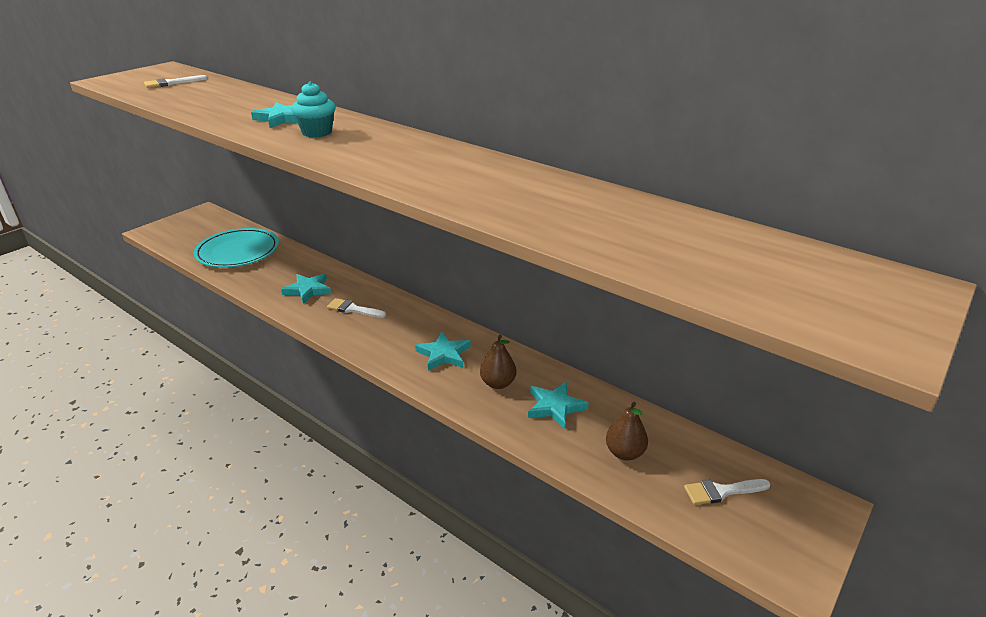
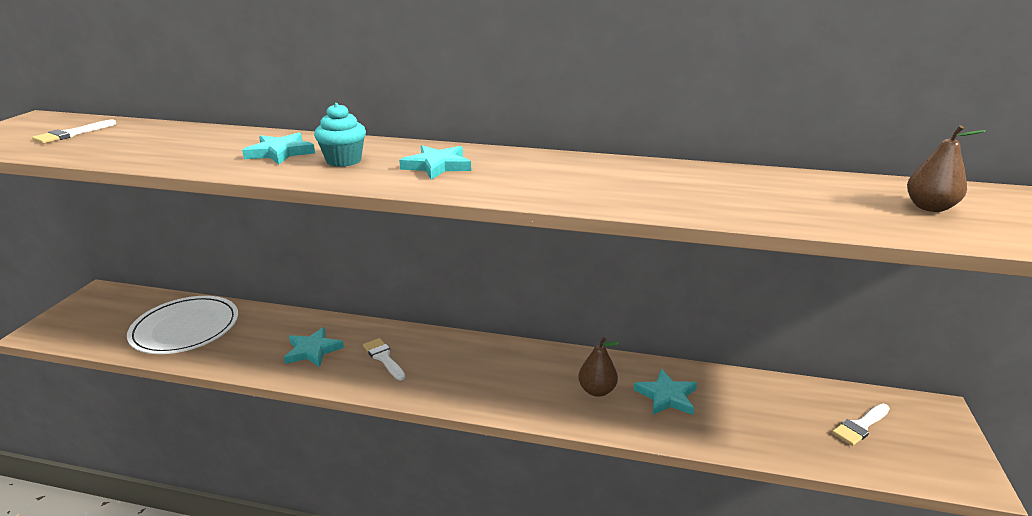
camera: 25 degrees left, 5 degrees down
turquoise plate [193,228,279,268] -> white plate [127,296,238,354]
white brush [327,298,386,318] -> white brush turned 60 degrees clockwise [363,338,405,380]
turquoise star [415,331,471,371] -> turquoise star moved to [399,145,471,180]
brown pear [606,402,648,461] -> brown pear moved to [907,125,986,212]

